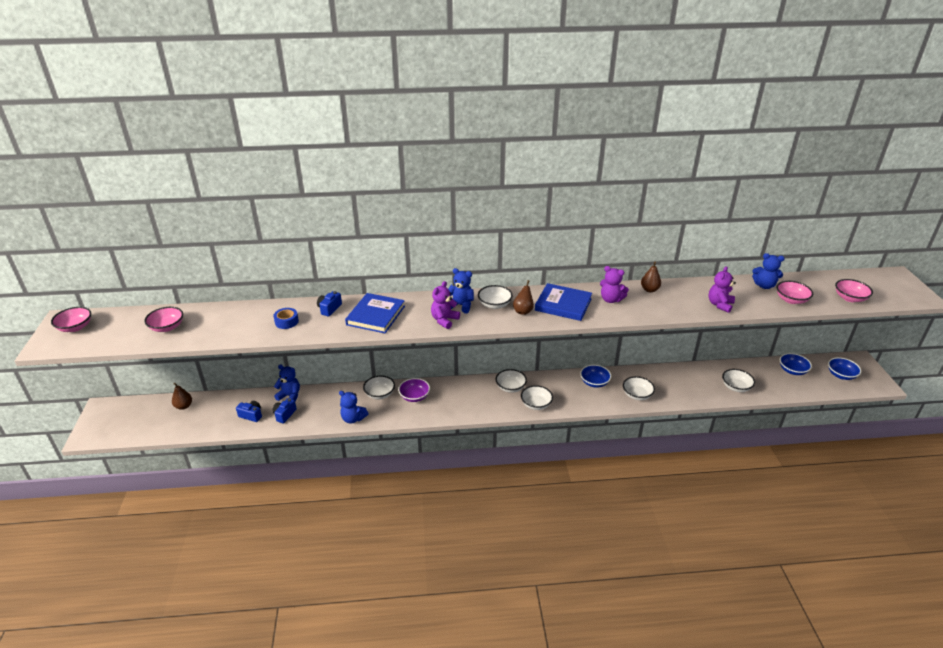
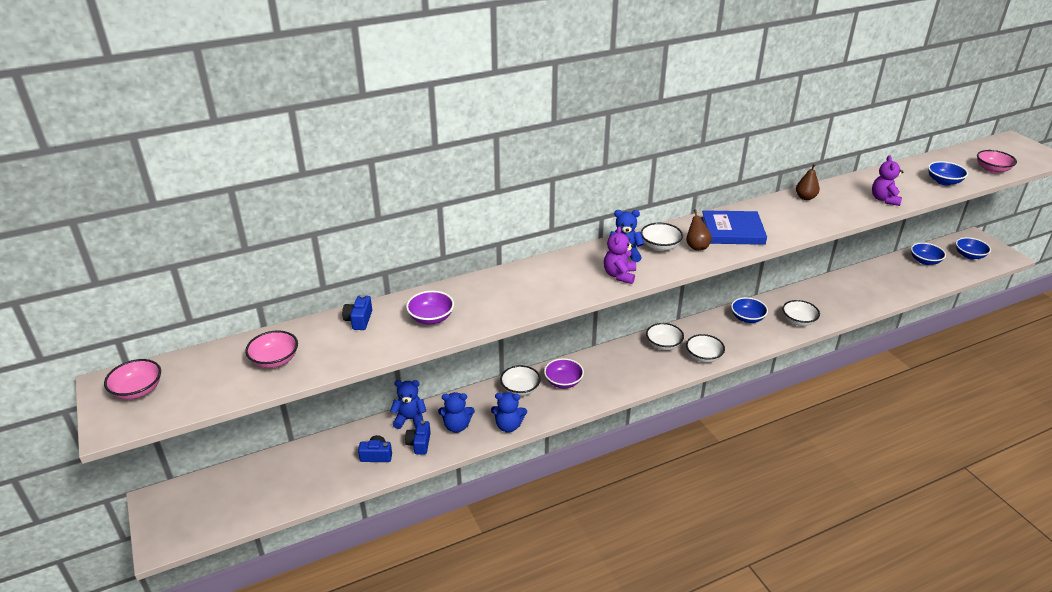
camera: 20 degrees left, 0 degrees up
brown pear [172,383,192,410] -> none
blue tape [273,308,299,329] -> purple bowl [406,291,454,324]
blue camera [317,291,342,316] -> blue camera moved to [342,294,372,330]
blue book [345,293,405,333] -> none
purple teddy bear [600,266,629,303] -> none
white bowl [722,369,755,392] -> none
blue teddy bear [752,253,785,289] -> blue teddy bear moved to [438,392,475,433]
pink bowl [776,281,813,304] -> blue bowl [928,161,968,185]

